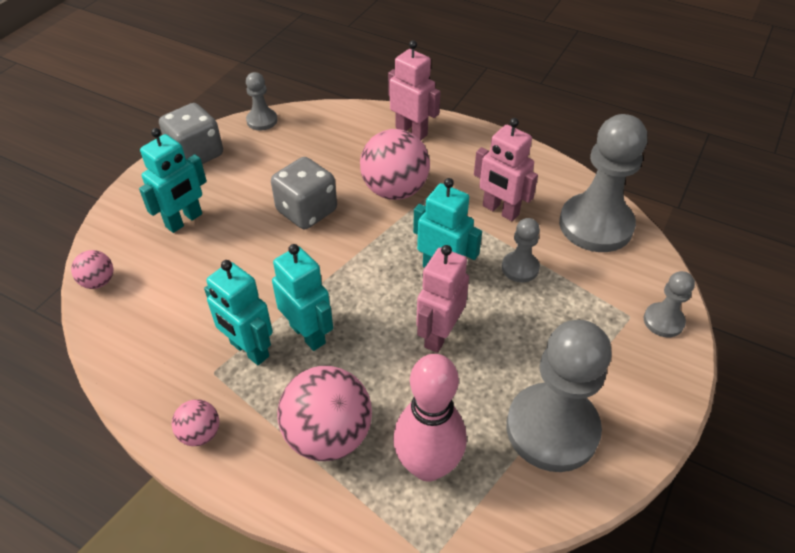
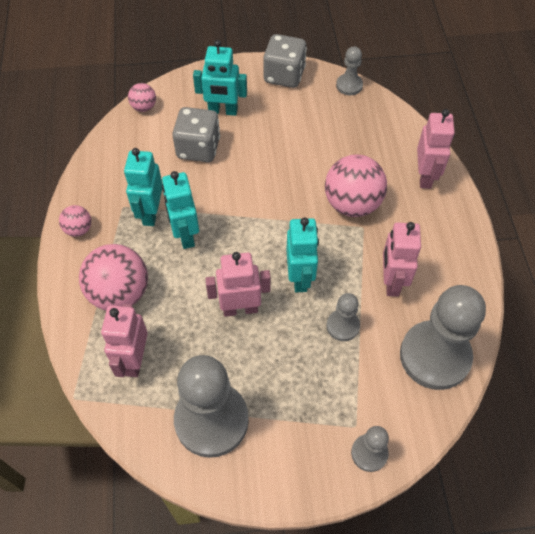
camera: 55 degrees right, 10 degrees up
grey dice [271,157,337,229] -> grey dice moved to [172,107,220,162]
turquoise robot [272,244,333,351] -> turquoise robot turned 150 degrees clockwise [162,171,199,249]
pink bowling pin [393,354,467,482] -> pink robot [101,304,148,377]

